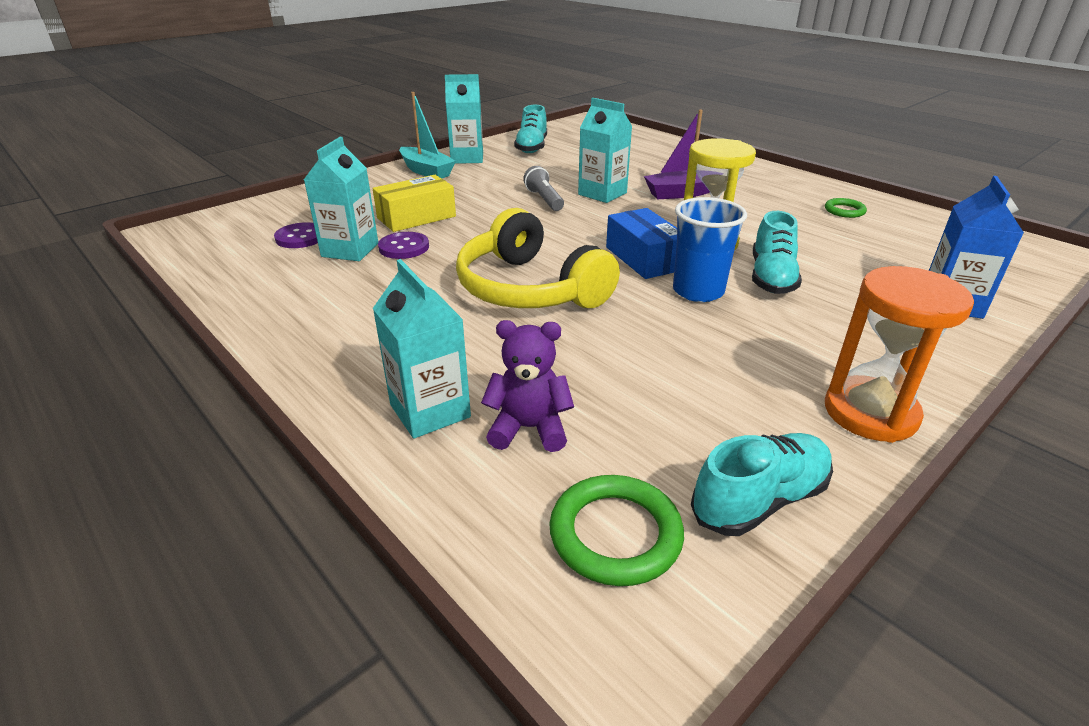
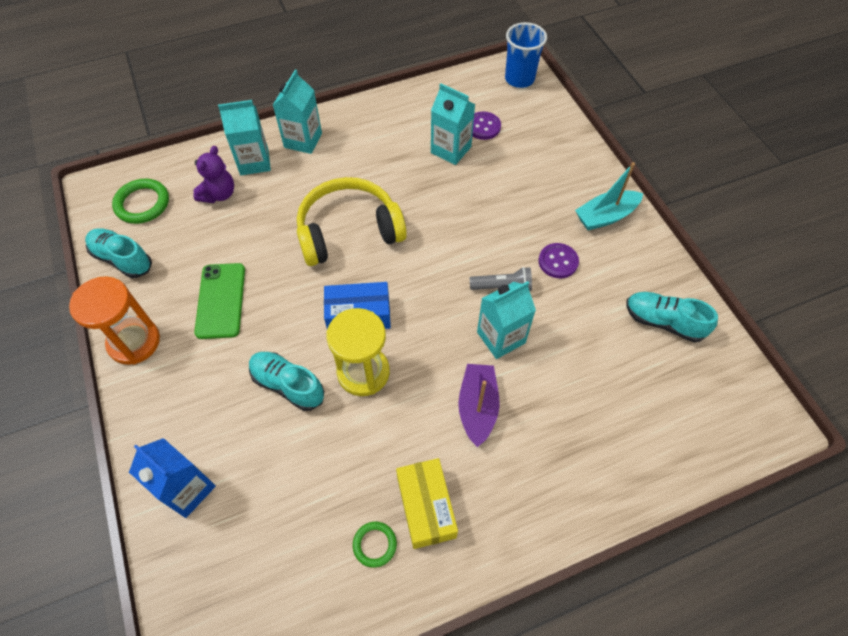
camera: 110 degrees right, 25 degrees up
yellow box [372,175,456,232] -> yellow box moved to [396,458,458,549]
purple button [378,232,429,259] -> purple button moved to [538,243,579,278]
turquoise carton [445,74,483,164] -> turquoise carton moved to [273,70,322,154]
blue cup [673,197,747,302] -> blue cup moved to [505,22,547,88]
turquoise shoe [691,433,833,536] -> turquoise shoe turned 135 degrees clockwise [85,228,152,278]
none -> green phone [194,263,245,339]

